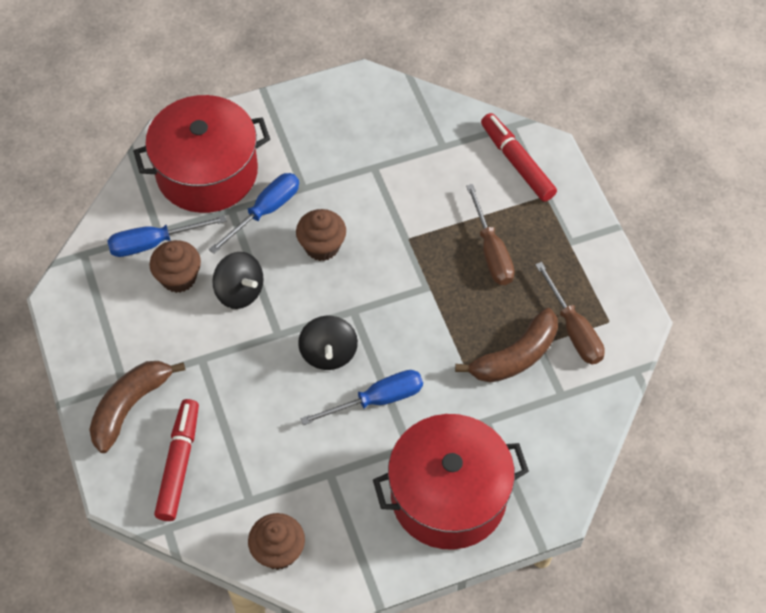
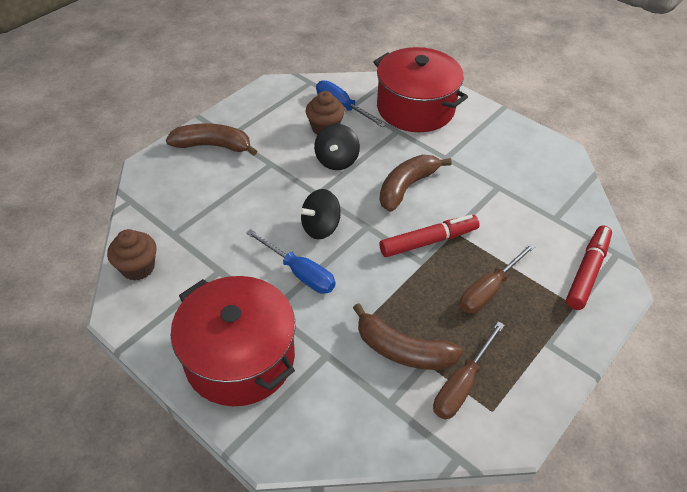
camera: 60 degrees right, 10 degrees down
red marker [154,399,199,521] -> red marker moved to [380,215,480,257]
blue screwdriver [209,173,299,254] -> none
brown cupcake [296,209,346,261] -> brown banana [380,155,451,212]

